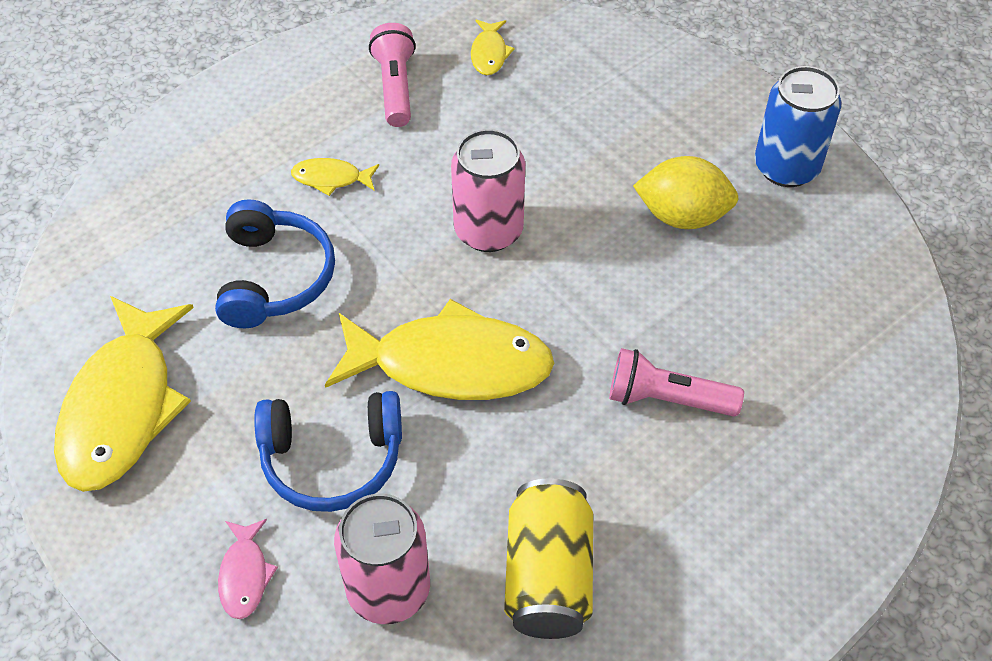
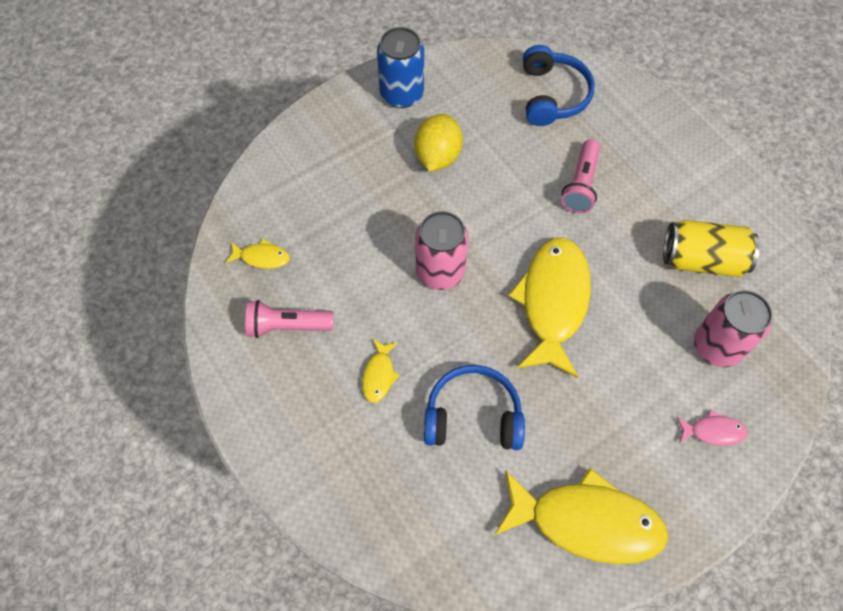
camera: 85 degrees left, 10 degrees up
blue headphones [254,391,402,512] -> blue headphones moved to [523,45,595,126]

